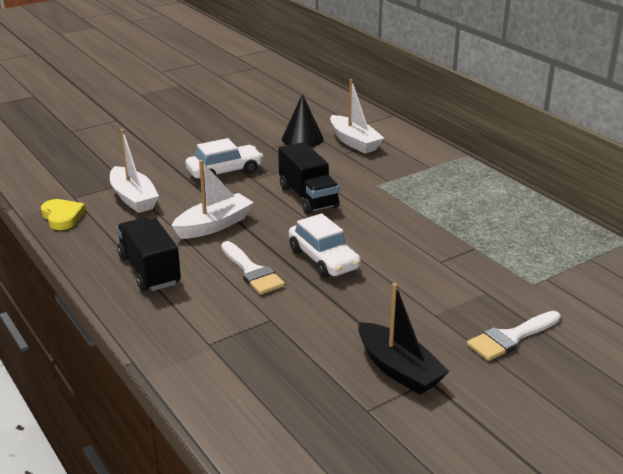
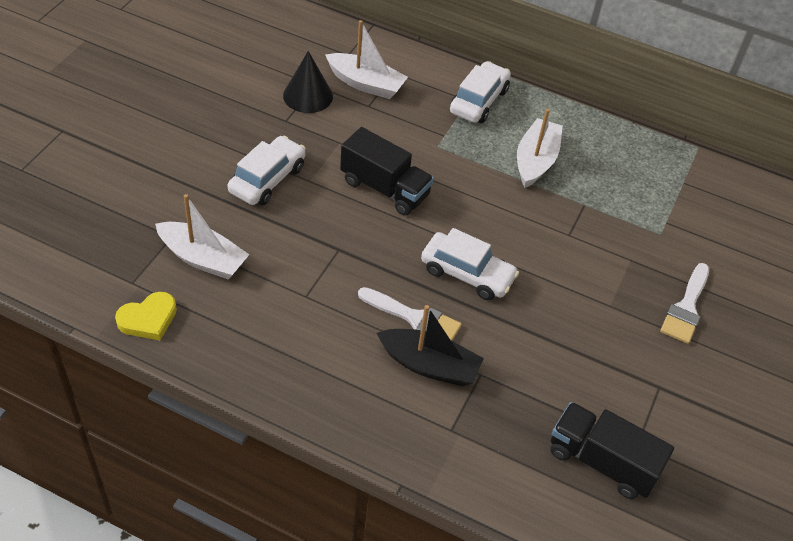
camera: 35 degrees left, 20 degrees up
yellow heart [41,199,86,230] -> yellow heart turned 120 degrees clockwise [115,292,177,340]
black truck [117,218,181,291] -> black truck moved to [550,402,674,499]
white boat [172,160,254,239] -> white boat moved to [517,109,563,188]
black boat [358,283,449,395] -> black boat moved to [377,305,484,386]
none -> white car [450,61,511,123]

